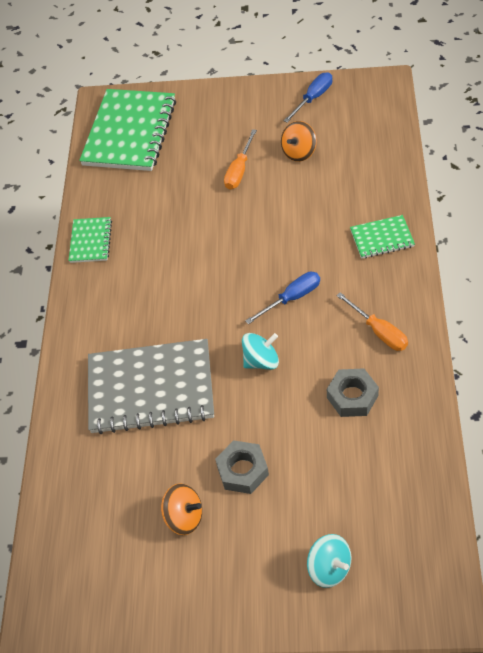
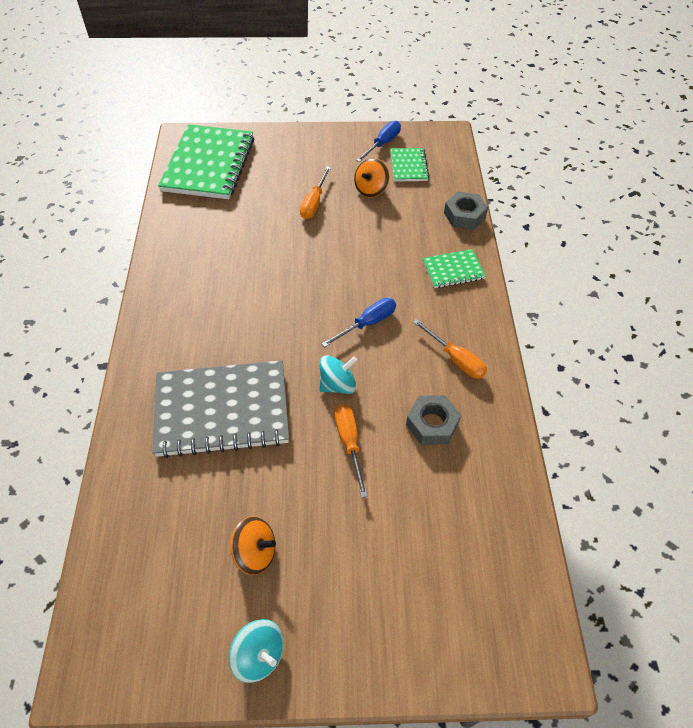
camera: 10 degrees left, 0 degrees up
green notebook [68,217,112,263] -> green notebook moved to [391,148,429,182]
grey nut [215,440,269,494] -> grey nut moved to [444,192,488,230]
turquoise spinning top [307,534,351,588] -> turquoise spinning top moved to [229,619,284,683]
none -> orange screwdriver [335,405,368,498]

